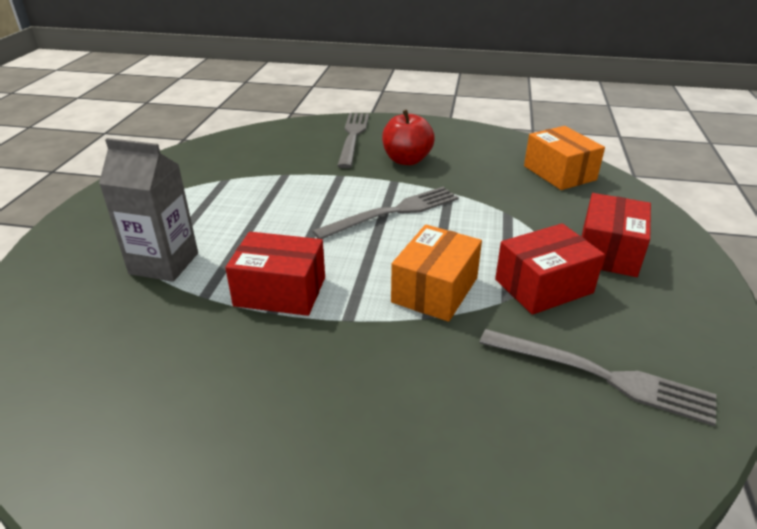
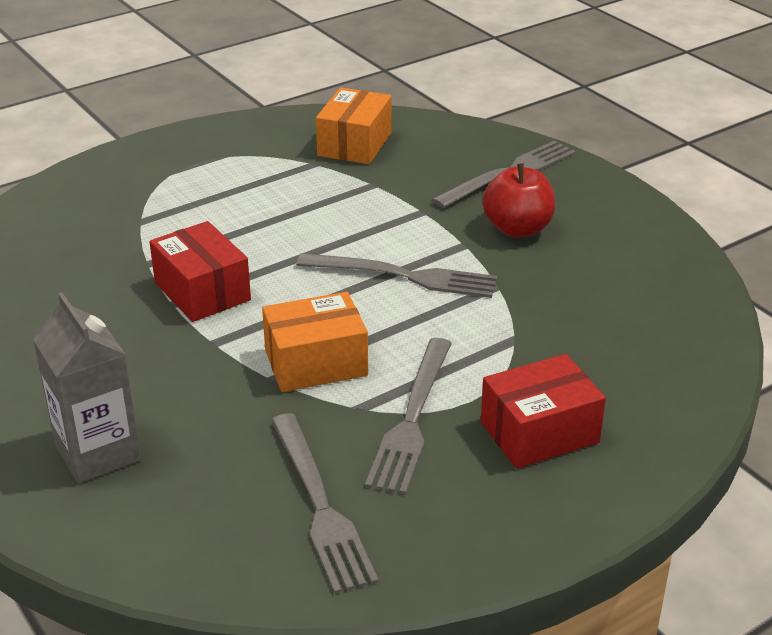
camera: 45 degrees right, 0 degrees up
grey carton [99,138,198,282] -> grey carton moved to [33,292,141,484]
red box [495,223,605,315] -> grey fork [365,338,452,495]
orange box [524,126,605,190] -> orange box moved to [316,87,392,164]

